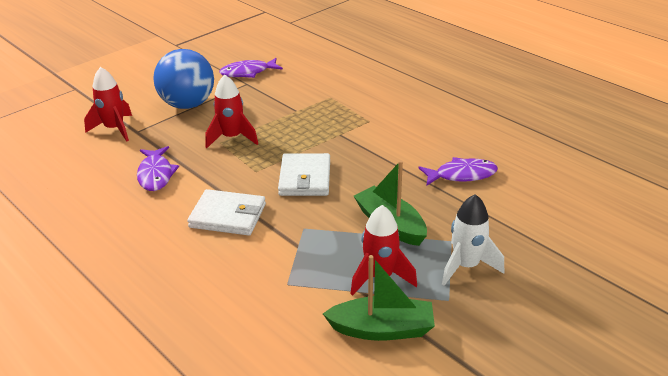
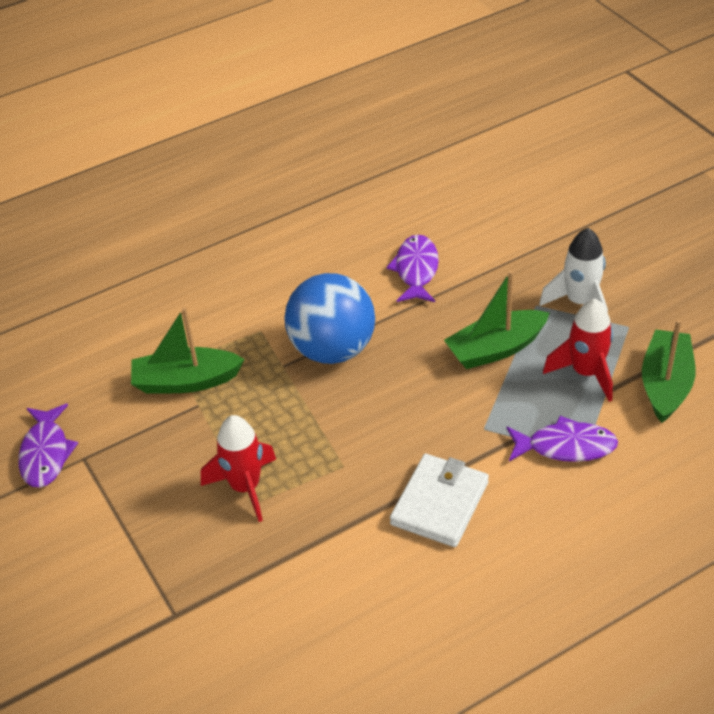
camera: 75 degrees left, 10 degrees up
red rocket [84,67,132,142] -> none
purple fish [137,146,179,191] -> purple fish moved to [507,416,618,462]
blue ball [154,49,214,109] -> blue ball moved to [284,273,375,364]
white wallet [278,153,330,196] -> none
none -> green boat [131,307,244,394]

